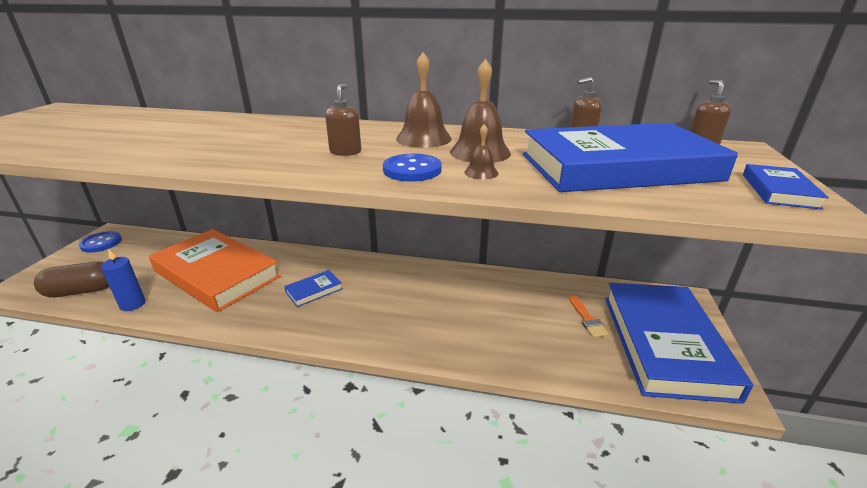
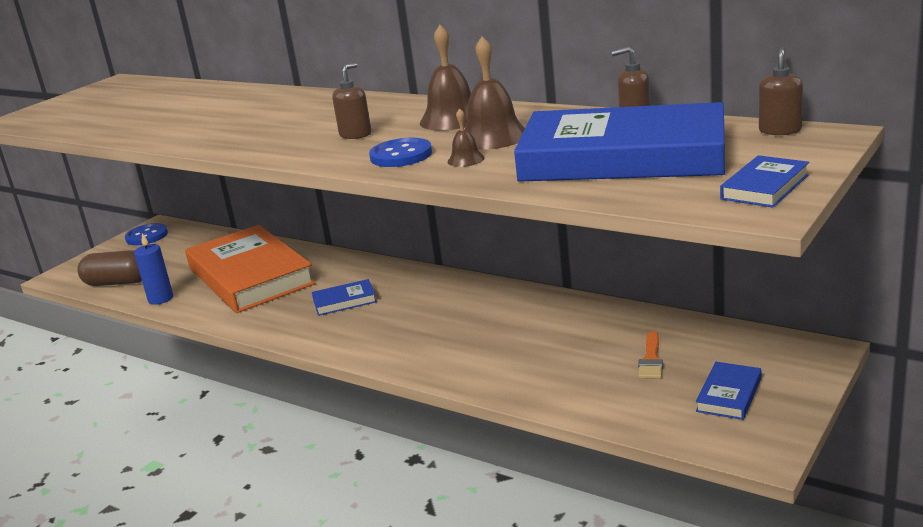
camera: 25 degrees right, 5 degrees down
blue book [605,283,753,404] -> blue book [696,362,761,420], size x0.40

